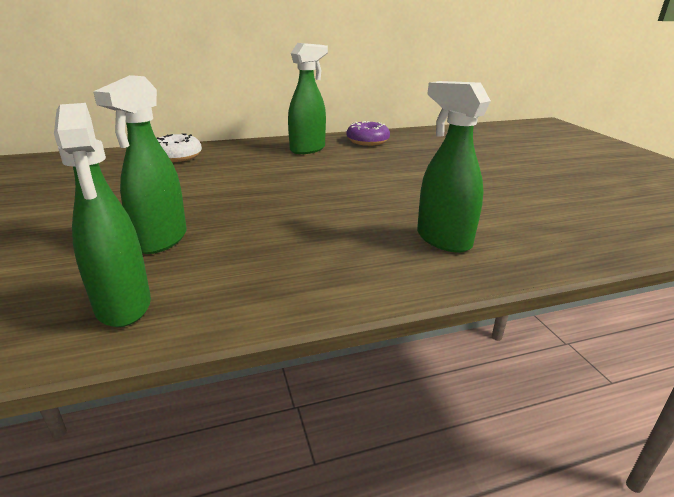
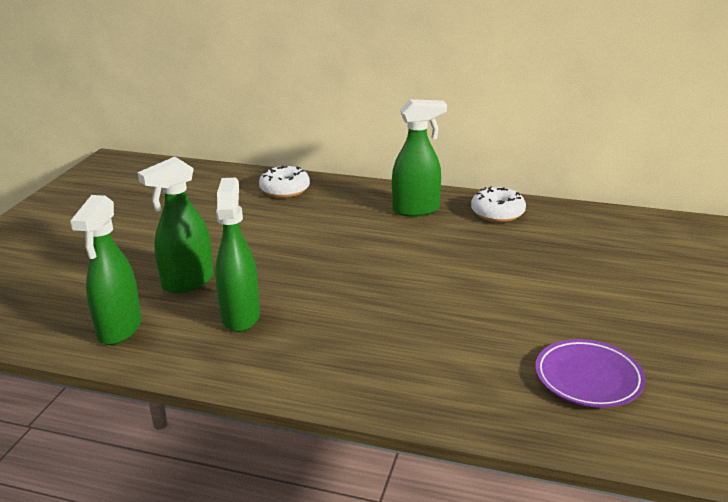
camera: 35 degrees right, 0 degrees up
purple donut [346,121,390,146] -> white donut [471,186,526,222]
green spray bottle [417,81,491,253] -> green spray bottle moved to [215,178,260,332]
none -> purple plate [535,339,646,408]

